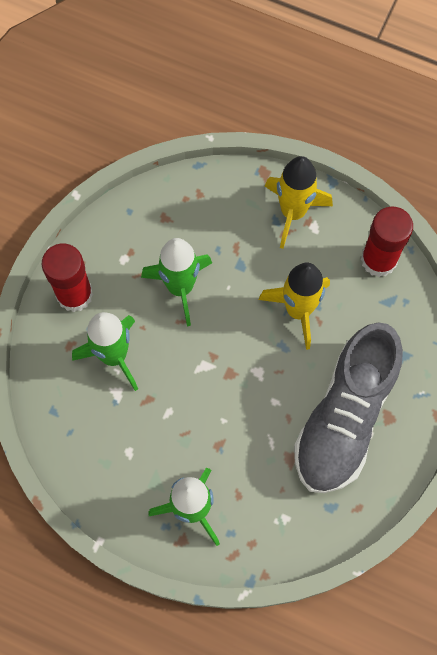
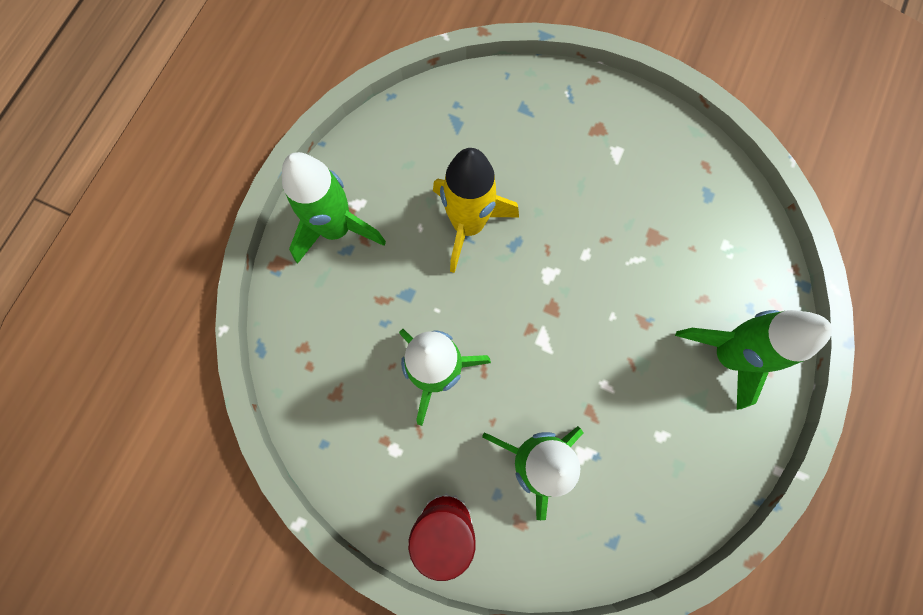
camera: 90 degrees left, 5 degrees up
yellow rocket [265,156,333,249] -> green rocket [282,152,386,264]
grey shoe [294,322,403,493] -> none
red glue stick [361,207,413,277] -> none

